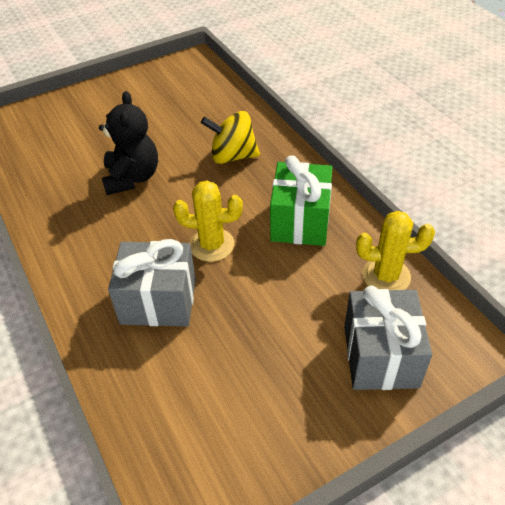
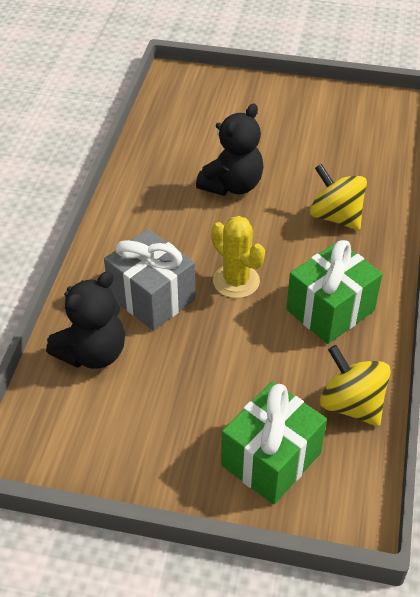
camera: 40 degrees right, 0 degrees up
grey gift [344,285,432,390] -> green gift [221,382,327,505]
yellow cactus [356,211,435,290] -> yellow spinning top [320,345,391,427]
none -> black teddy bear [46,271,125,369]

